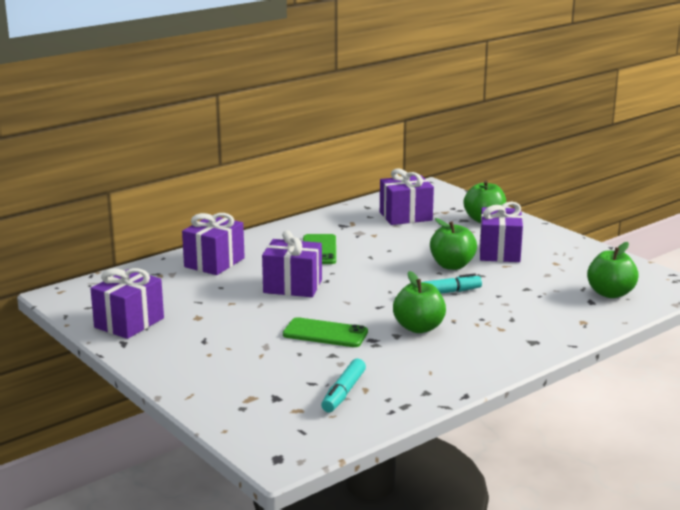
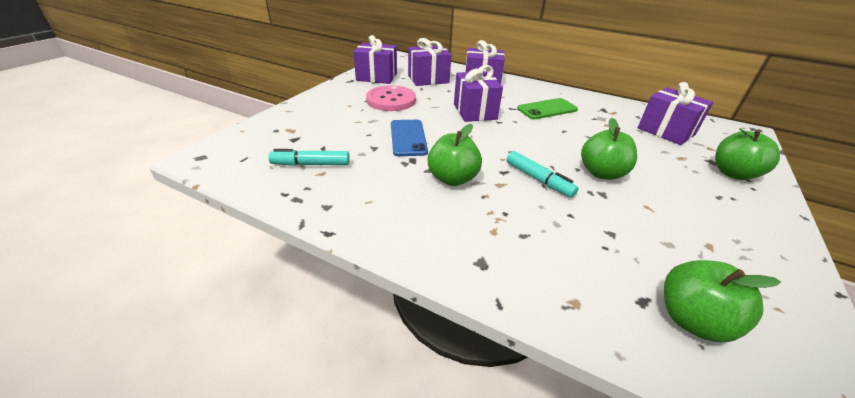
camera: 65 degrees right, 15 degrees up
green phone [283,317,368,347] -> blue phone [391,120,428,156]
purple gift [479,201,523,262] -> purple gift moved to [408,38,452,86]
none -> pink button [366,85,416,111]

